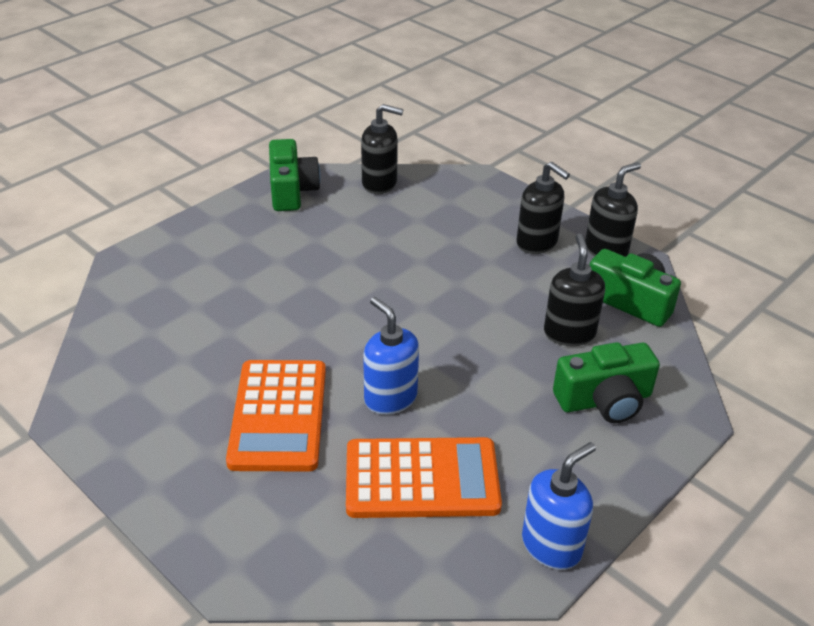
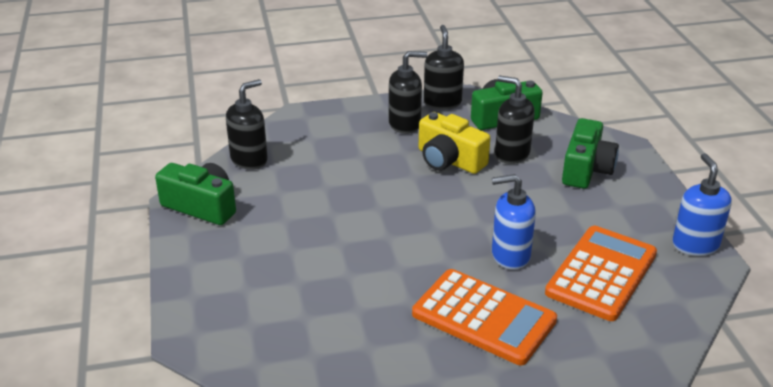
camera: 55 degrees left, 5 degrees down
none -> yellow camera [419,112,490,174]

